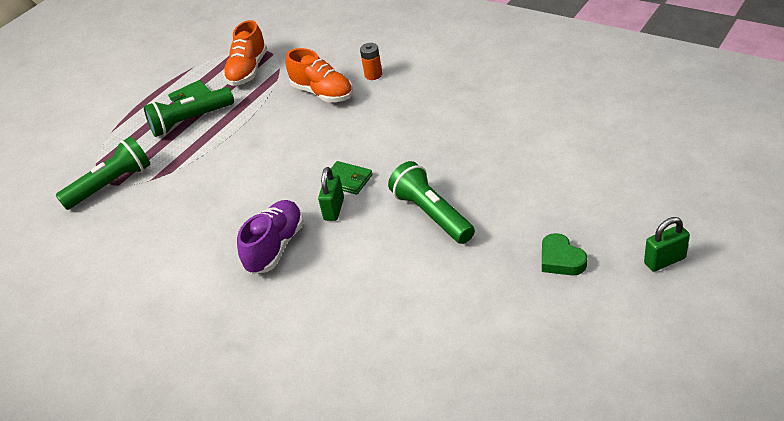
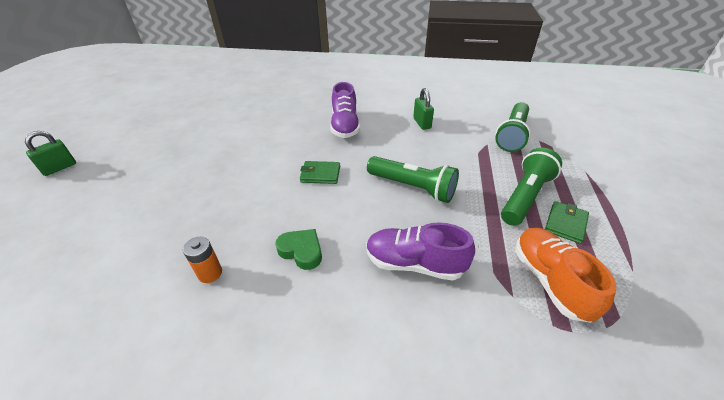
camera: 150 degrees right, 0 degrees up
orange shoe [286,48,353,102] -> purple shoe [367,222,475,281]
green padlock [318,167,344,221] -> green padlock moved to [413,88,434,130]
orange battery [360,43,382,80] -> orange battery moved to [183,237,222,283]
green flashlight [388,161,475,244] -> green flashlight moved to [367,156,459,203]
green heart [542,233,587,275] -> green heart moved to [275,229,322,270]

